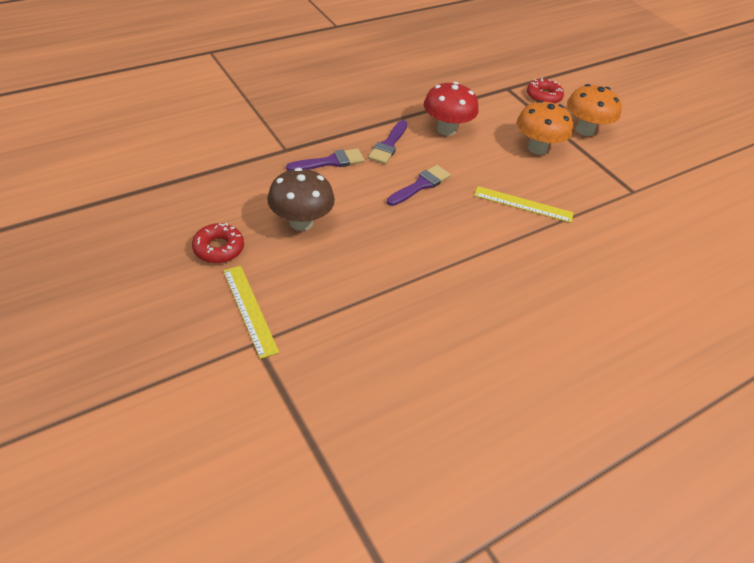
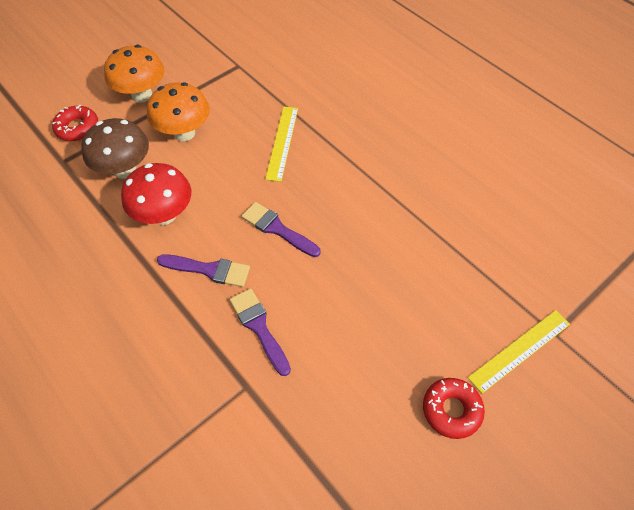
camera: 95 degrees left, 10 degrees up
brown mushroom [267,168,335,231] -> brown mushroom moved to [81,118,149,179]

